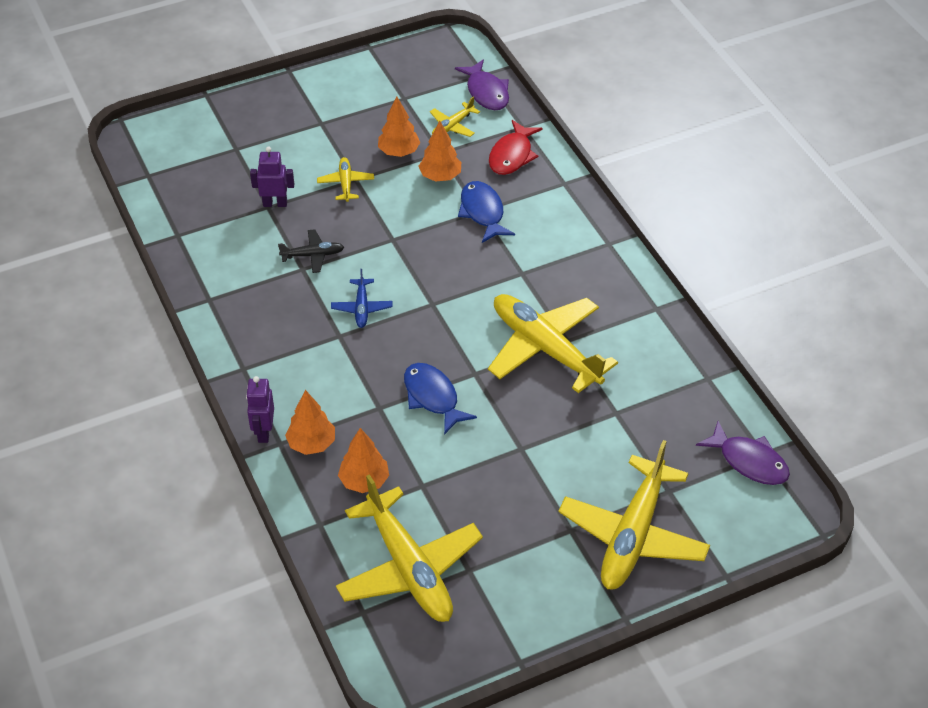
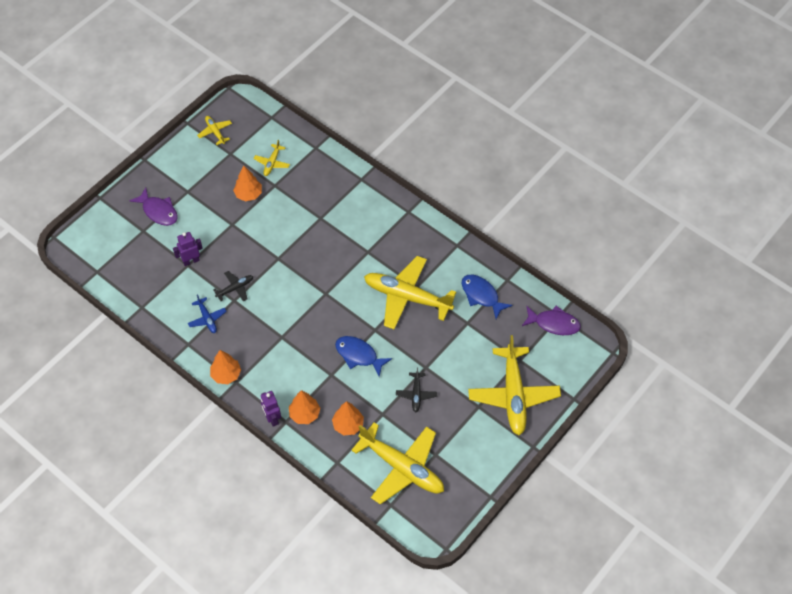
camera: 25 degrees left, 10 degrees up
yellow plane [317,157,374,202] -> yellow plane moved to [197,116,232,145]
blue plane [331,269,392,328] -> blue plane moved to [188,294,227,333]
orange tree [418,121,461,182] -> orange tree moved to [210,350,241,384]
purple fish [455,59,509,110] -> purple fish moved to [129,187,178,226]
blue fish [458,181,515,243] -> blue fish moved to [461,275,513,319]
red fish [489,120,543,175] -> none
none -> black plane [396,367,437,412]

